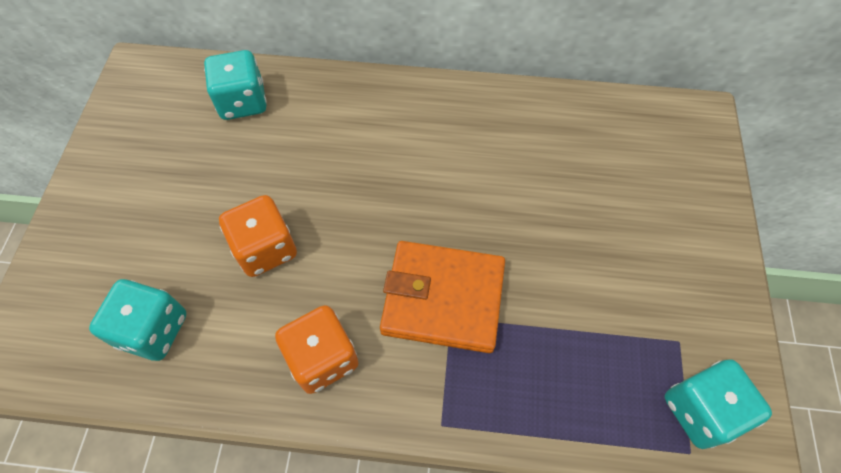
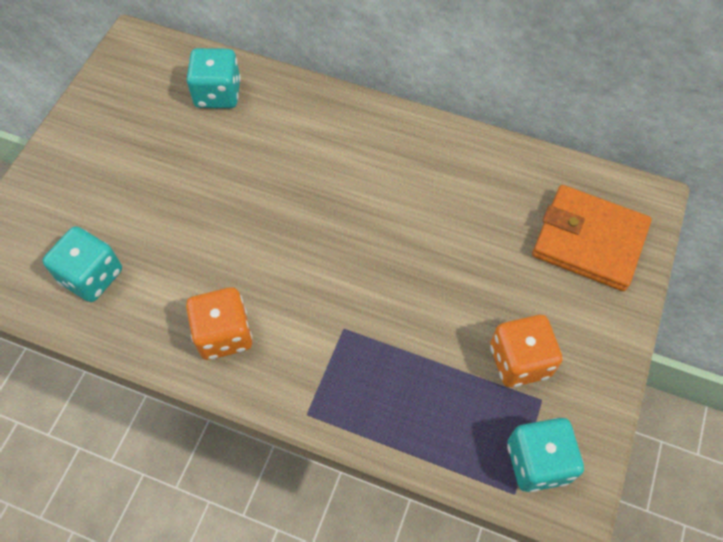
camera: 15 degrees right, 0 degrees up
orange dice [219,195,297,277] -> orange dice moved to [490,315,562,387]
orange wallet [380,241,505,353] -> orange wallet moved to [532,185,651,291]

